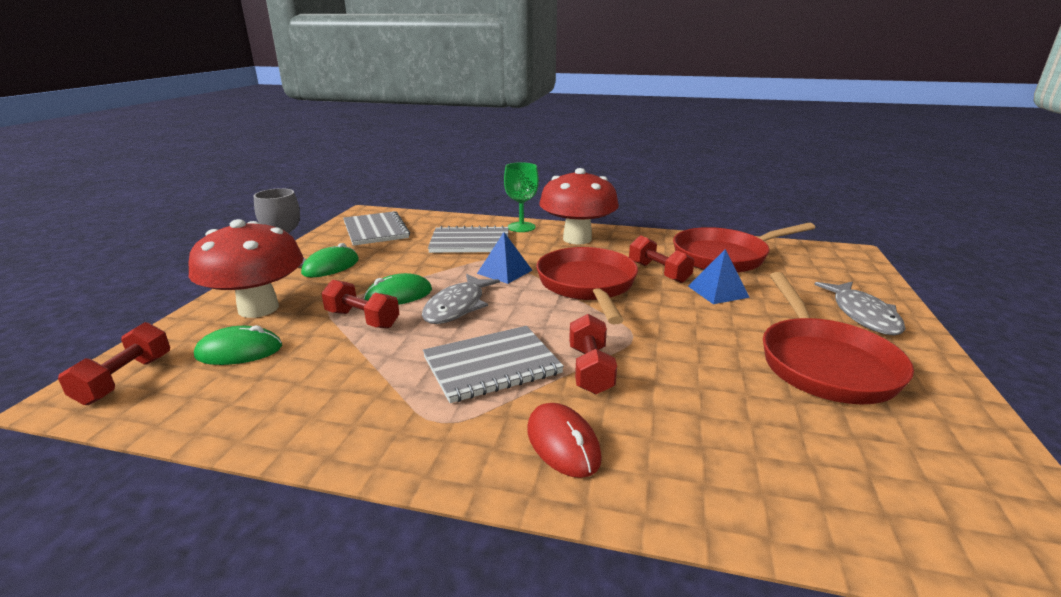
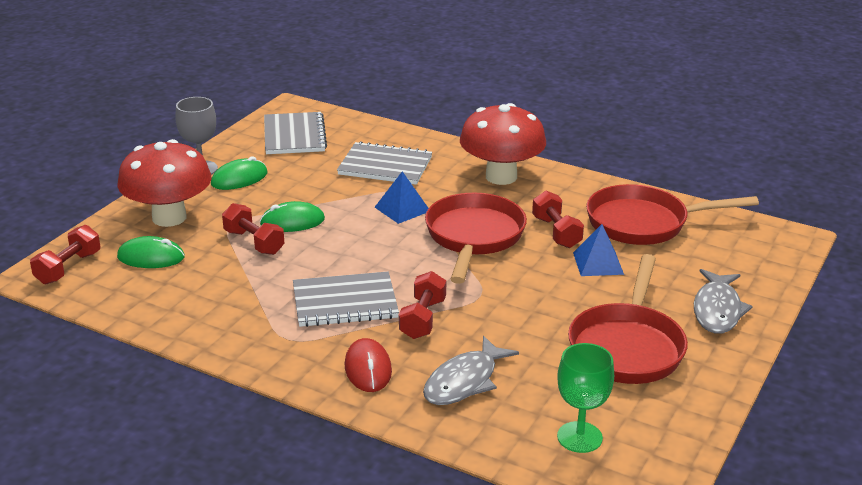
camera: 15 degrees right, 5 degrees up
grey fish [422,274,500,324] -> grey fish moved to [423,336,519,405]
green goblet [504,162,539,232] -> green goblet moved to [557,343,614,453]

